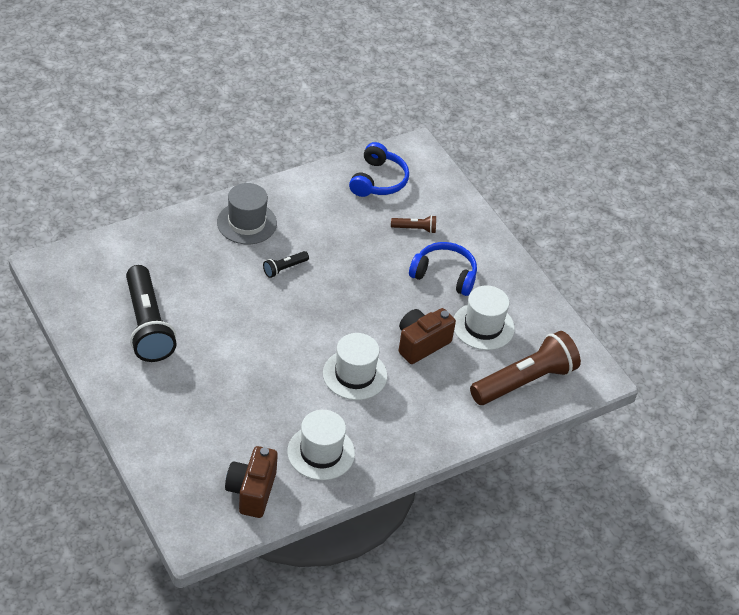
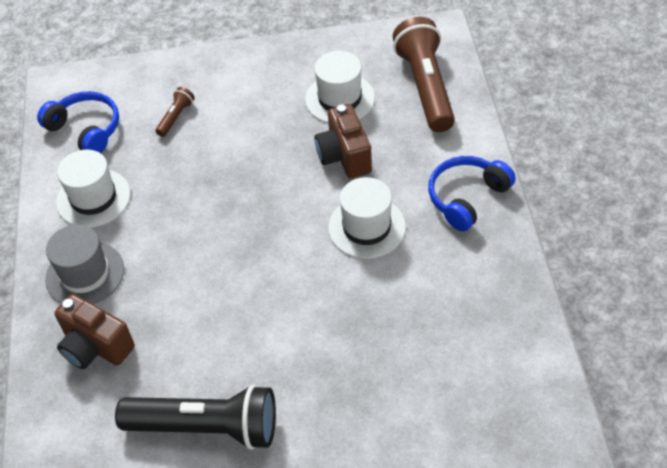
camera: 60 degrees left, 5 degrees up
brown camera [225,446,278,518] -> brown camera moved to [54,294,135,369]
black flashlight [263,251,309,278] -> none
white hat [287,410,355,480] -> white hat moved to [56,149,131,227]
blue headphones [409,242,477,296] -> blue headphones moved to [428,156,516,231]

